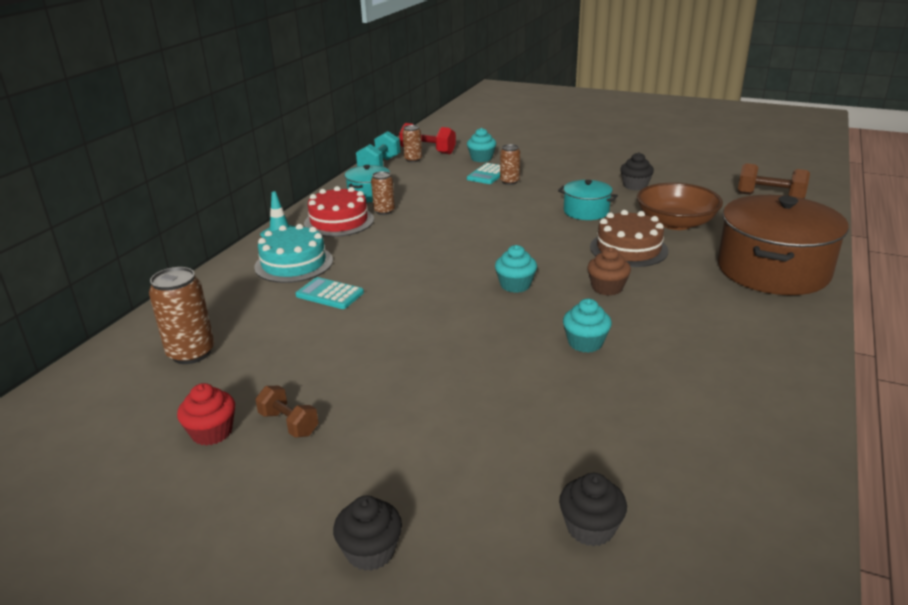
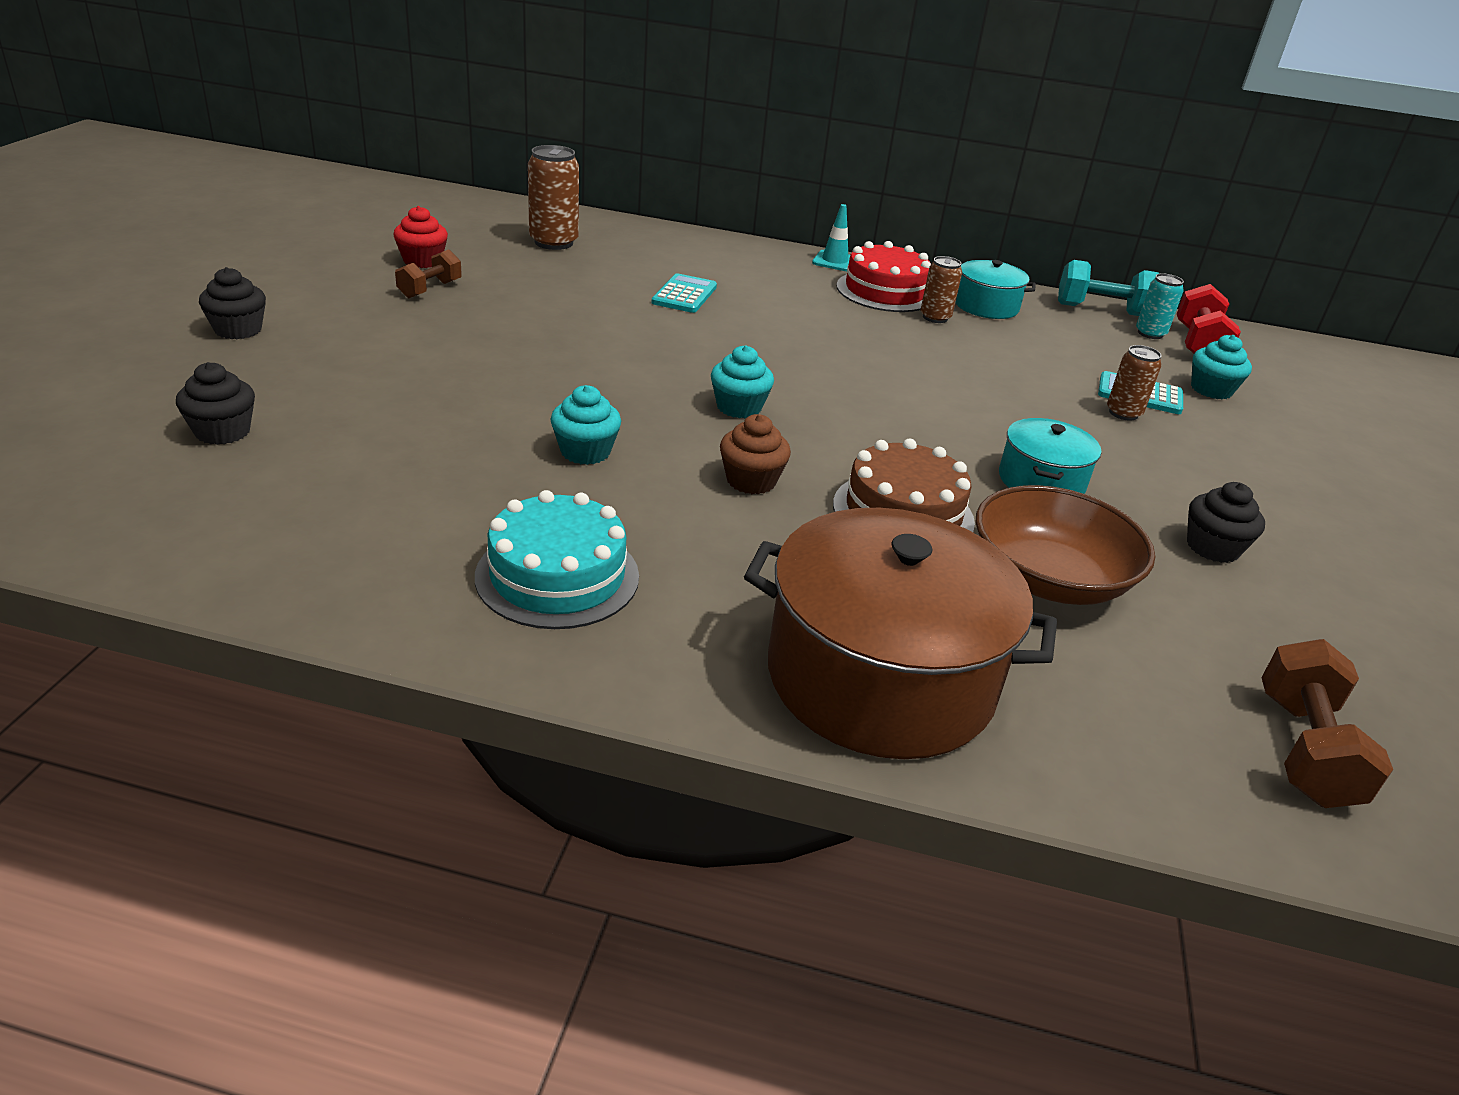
camera: 75 degrees right, 5 degrees up
turquoise cake [254,224,333,283] -> turquoise cake moved to [475,490,639,629]
brown can [402,125,422,162] -> turquoise can [1136,273,1184,339]

